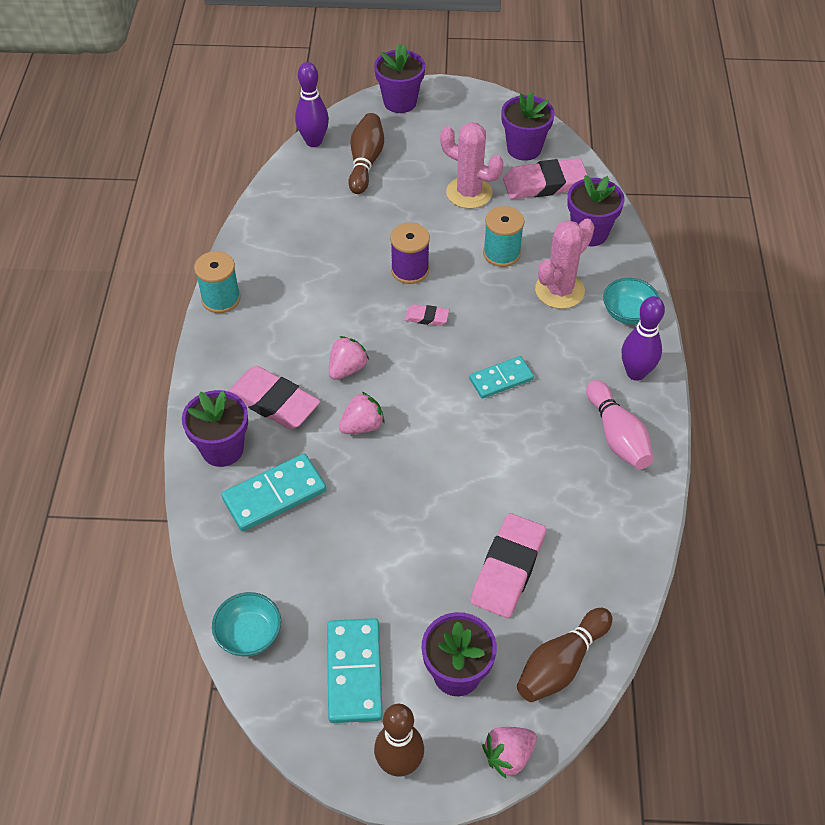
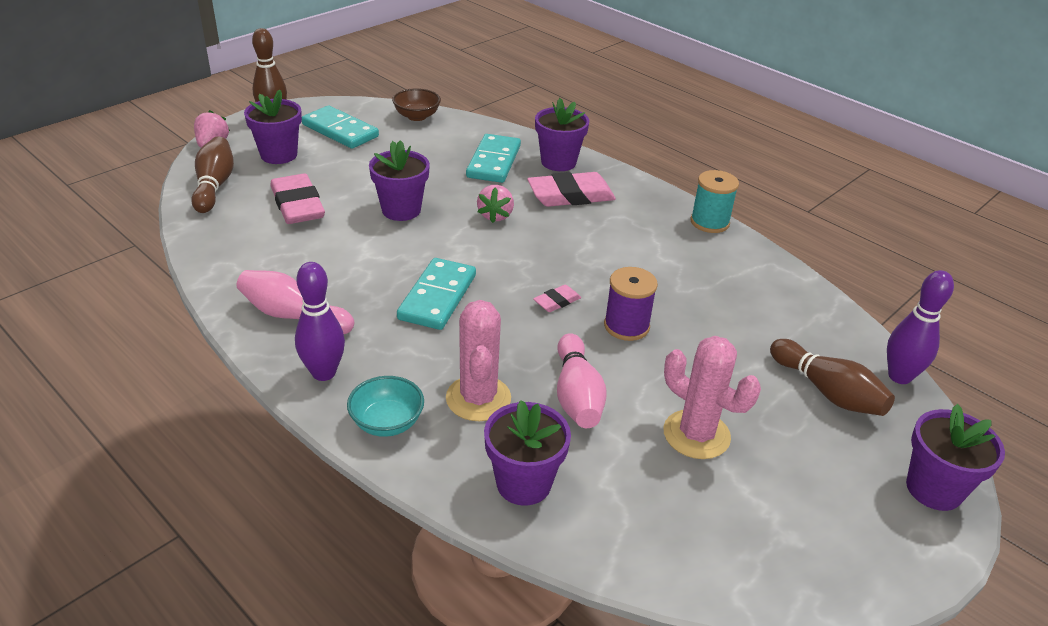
camera: 130 degrees right, 15 degrees down
turquoise bowl [212,592,281,657] -> brown bowl [392,88,441,121]
pink strawberry [329,336,369,380] -> none
pink cactus [440,122,503,209] -> pink cactus turned 60 degrees clockwise [663,336,761,459]
turquoise domino [469,356,534,399] -> turquoise domino [397,258,476,330], size x1.50
turquoise spool [483,206,524,267] -> pink bowling pin [557,333,606,428]
purple flower pot [501,92,555,161] -> purple flower pot moved to [369,140,430,221]
pink eraser [503,158,588,199] -> none

